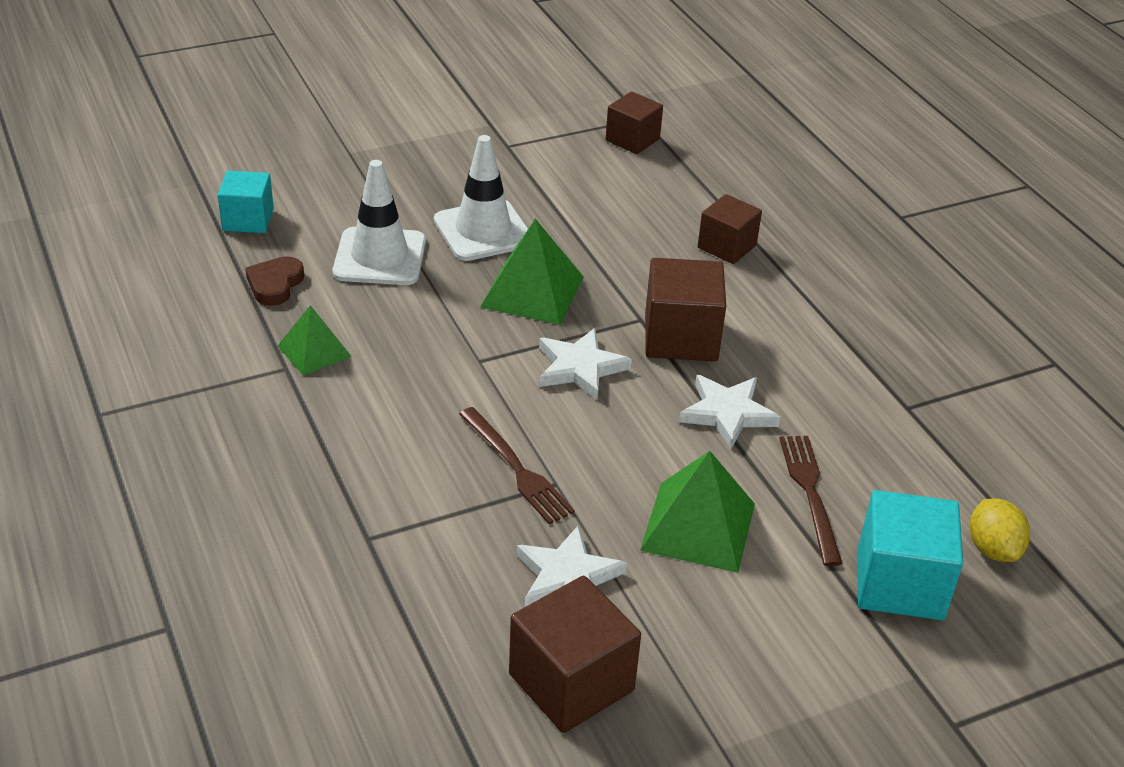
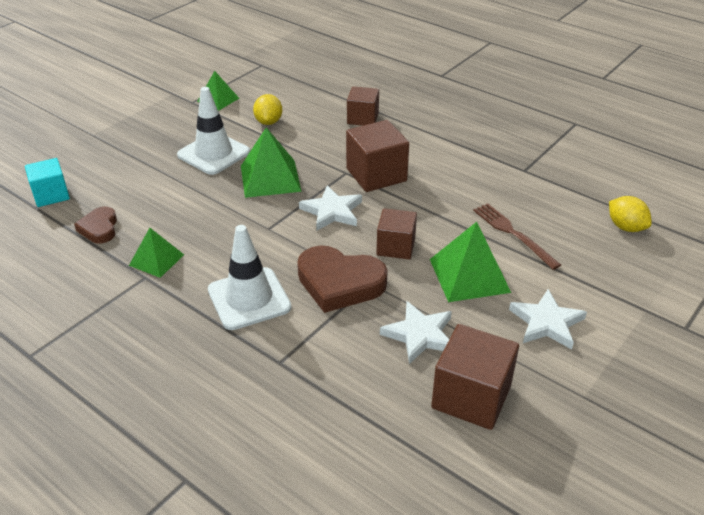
camera: 25 degrees left, 0 degrees up
white traffic cone [333,160,426,285] -> white traffic cone moved to [208,225,292,330]
brown fork [459,407,575,524] -> brown heart [297,245,388,313]
brown cube [606,91,663,154] -> brown cube moved to [376,208,417,260]
white star [679,375,781,449] -> white star moved to [509,289,587,350]
turquoise cube [858,490,963,620] -> none
none -> green pyramid [197,71,239,111]
none -> yellow lemon [253,94,282,125]

